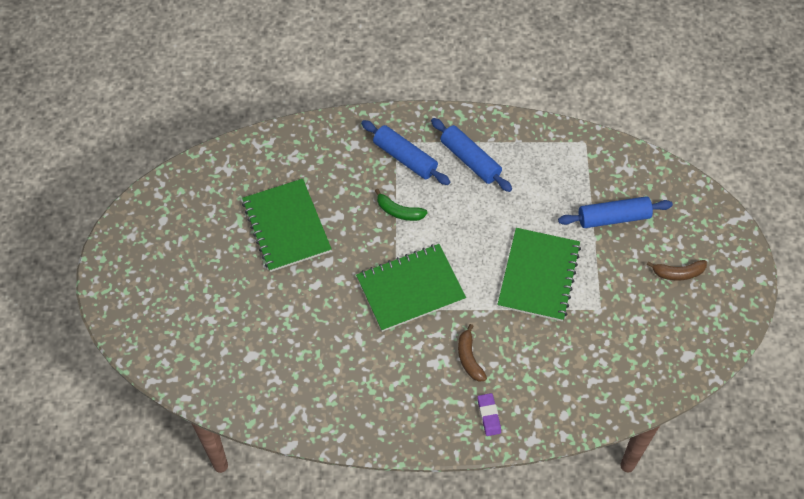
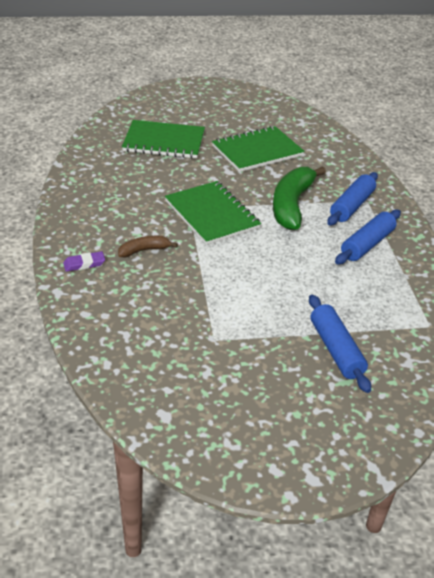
camera: 80 degrees right, 20 degrees down
green banana [375,189,428,221] -> green banana [273,166,326,230], size x2.01
green notebook [497,228,581,321] -> green notebook moved to [122,120,205,159]
brown banana [646,260,707,281] -> none

